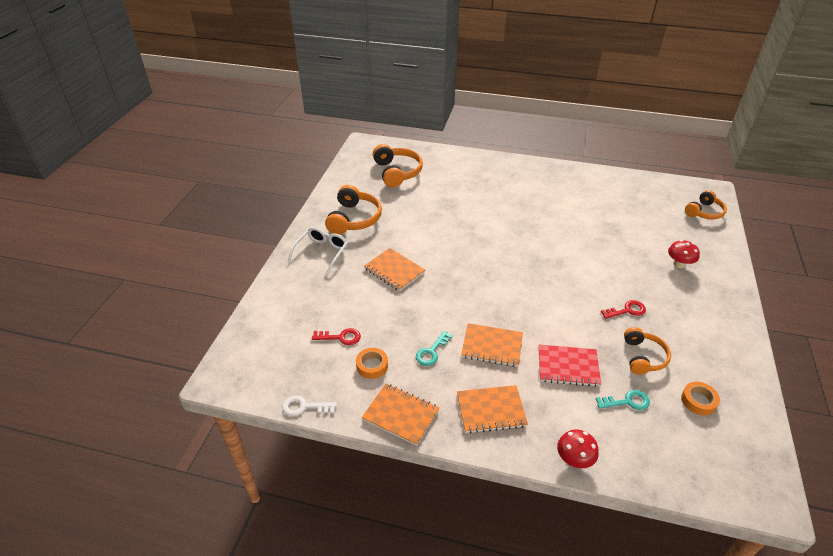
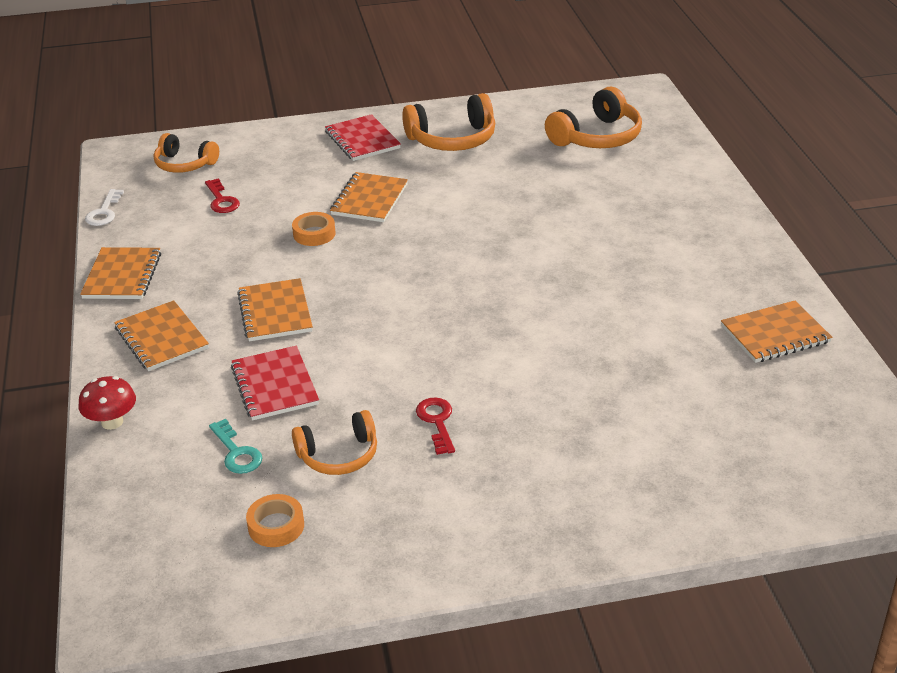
camera: 65 degrees right, 5 degrees down
white key [282,396,337,416] -> white key turned 150 degrees counterclockwise [85,189,124,226]
white glasses [288,227,348,276] -> red notebook [325,114,401,161]
orange tape [356,348,388,379] -> orange tape moved to [292,212,335,246]
turquoise key [416,331,453,366] -> none
red key [601,300,646,319] -> red key turned 150 degrees counterclockwise [416,397,455,455]
red mushroom [668,240,700,268] -> none
orange headphones [685,190,727,219] -> orange headphones moved to [154,133,219,173]
none -> orange notebook [721,301,832,363]

